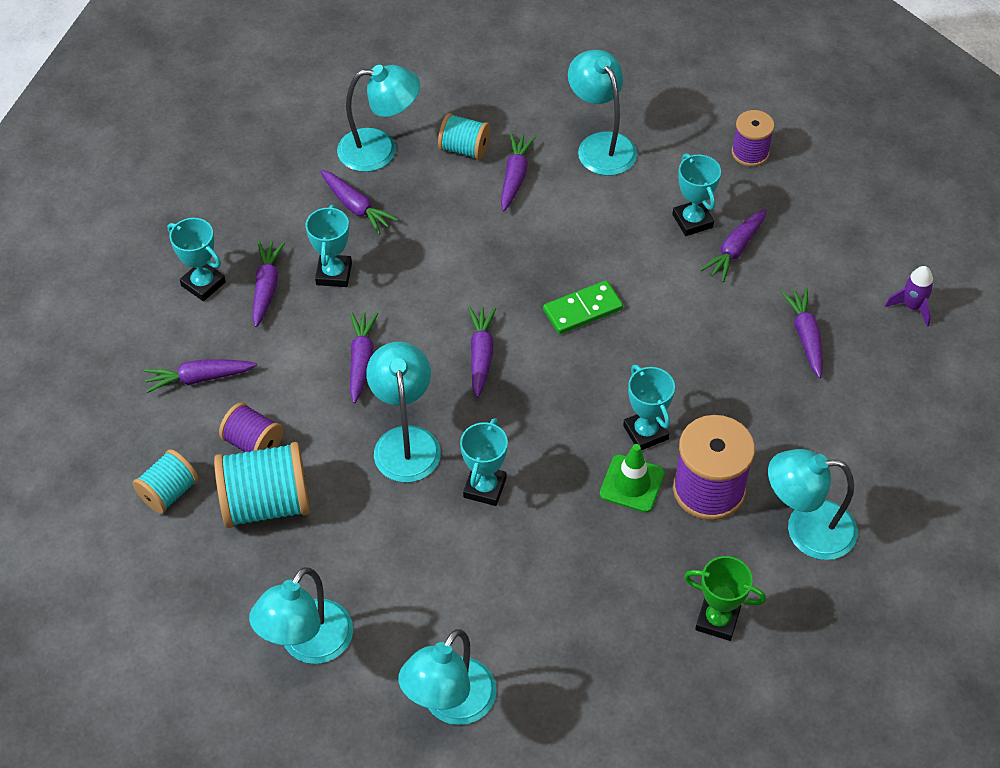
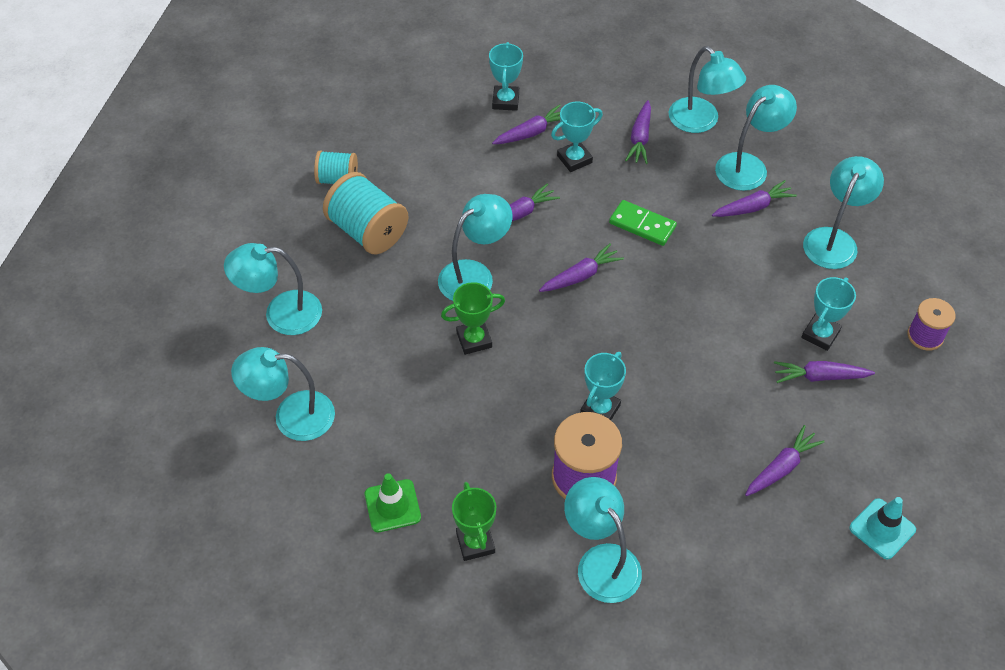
camera: 55 degrees right, 0 degrees up
purple carrot [144,359,257,393] -> none
purple spool [219,402,283,452] -> none
turquoise spool [438,113,490,160] -> turquoise lamp [715,85,797,191]
turquoise trophy [460,418,508,506] -> green trophy [441,282,505,355]
green domino [543,280,623,334] -> green domino moved to [609,200,677,246]
green traffic cone [600,444,665,513] -> green traffic cone moved to [365,473,421,532]
purple rocket [885,266,934,327] -> turquoise traffic cone [849,497,916,560]

